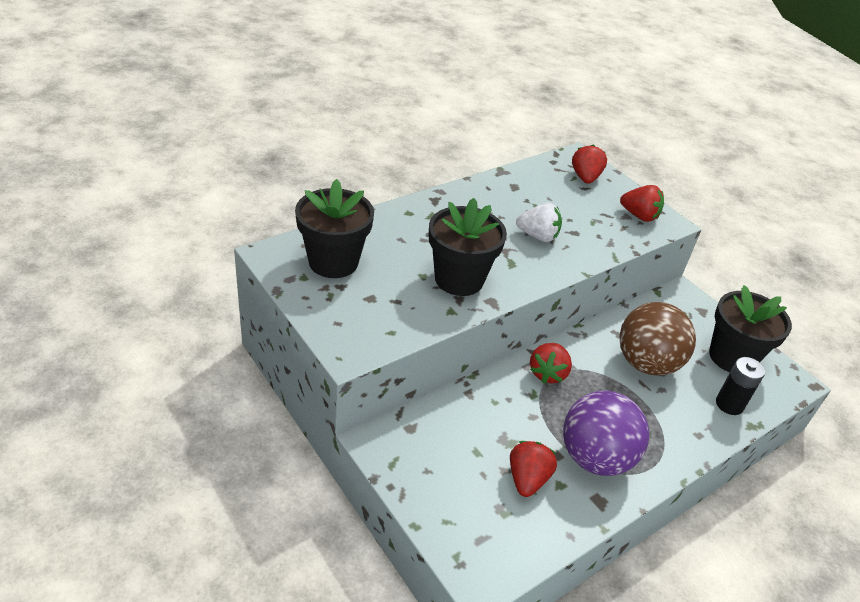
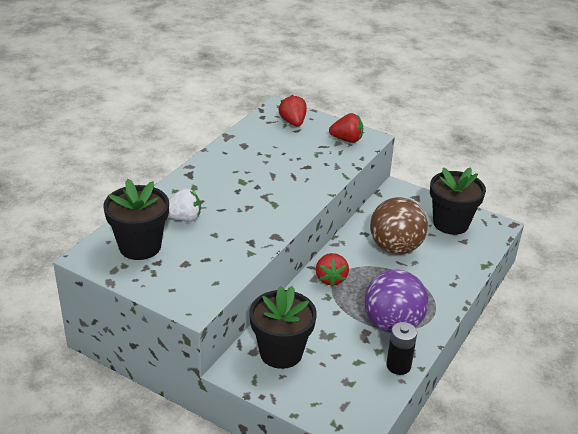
camera: 20 degrees left, 5 degrees down
black flower pot [429,198,507,296] -> black flower pot moved to [249,286,317,369]
red strawberry [510,441,557,497] -> none
white strawberry [516,203,562,242] -> white strawberry moved to [168,188,201,222]
black battery [716,357,765,415] -> black battery moved to [386,322,417,375]

